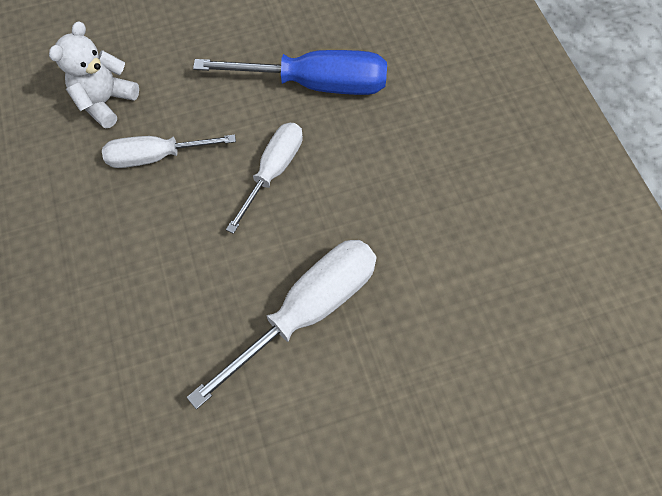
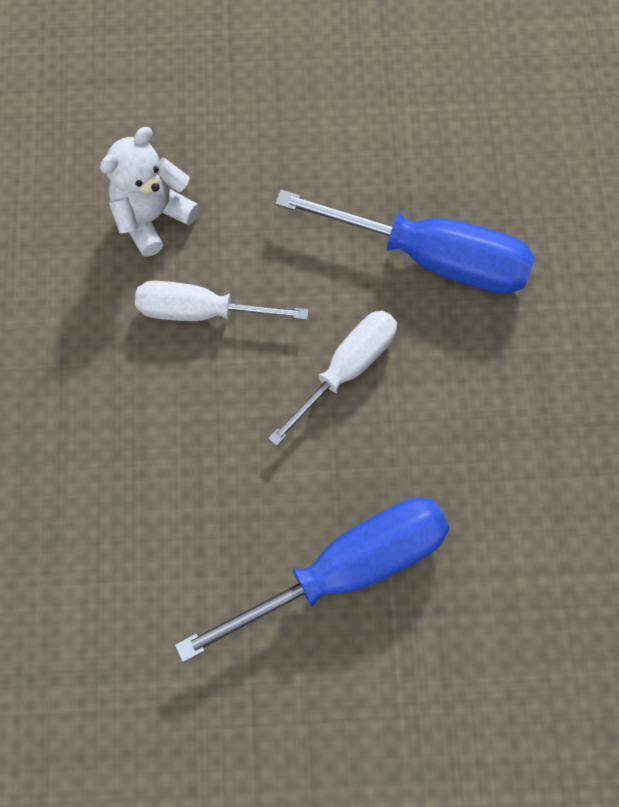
camera: 15 degrees right, 5 degrees up
white screwdriver [187,240,376,409] -> blue screwdriver [174,497,449,663]

